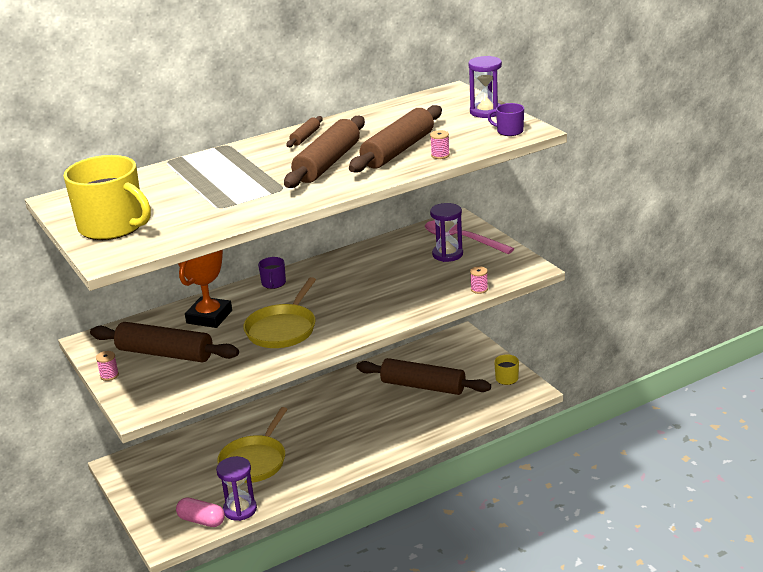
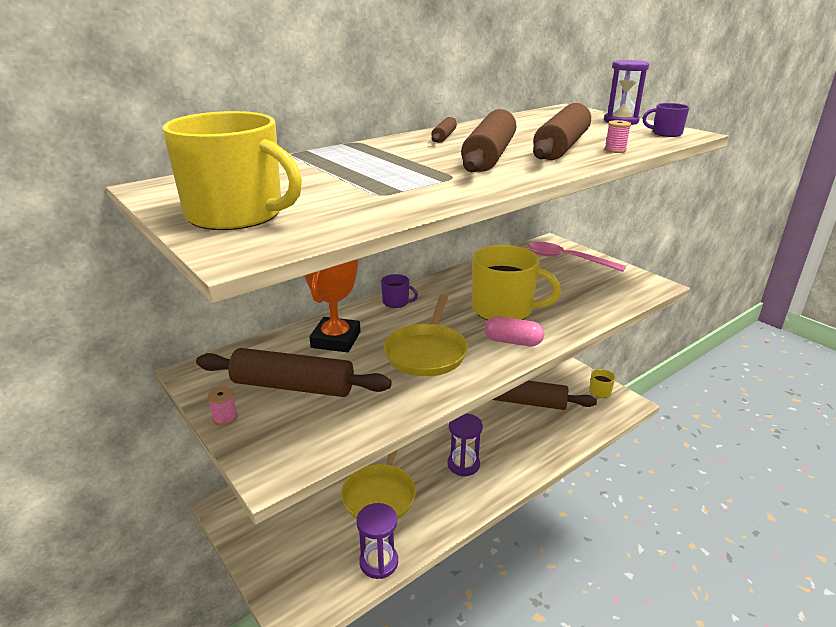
camera: 10 degrees left, 0 degrees up
pink capsule [176,497,225,527] -> pink capsule moved to [485,316,544,346]
purple mug [258,257,286,289] -> purple mug turned 60 degrees counterclockwise [381,274,418,308]
purple hourglass [430,203,463,262] -> purple hourglass moved to [448,413,483,476]
pink spool [470,266,488,294] -> none
none -> yellow mug [472,245,561,320]

